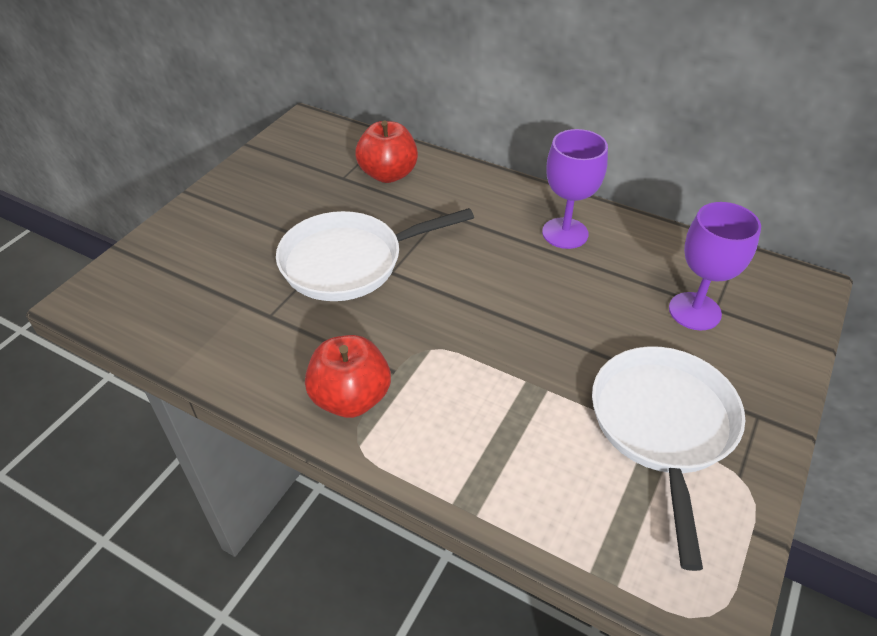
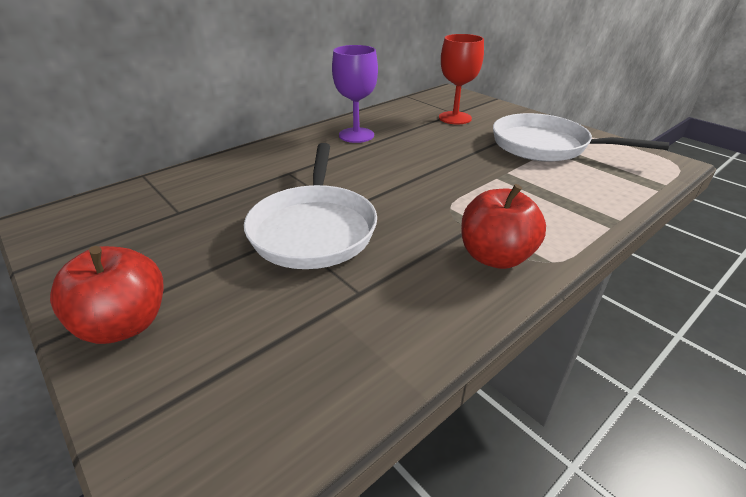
camera: 70 degrees left, 10 degrees down
red apple [355,120,418,183] -> red apple moved to [50,246,164,344]
purple goblet [669,202,761,330] -> red goblet [439,34,484,125]

